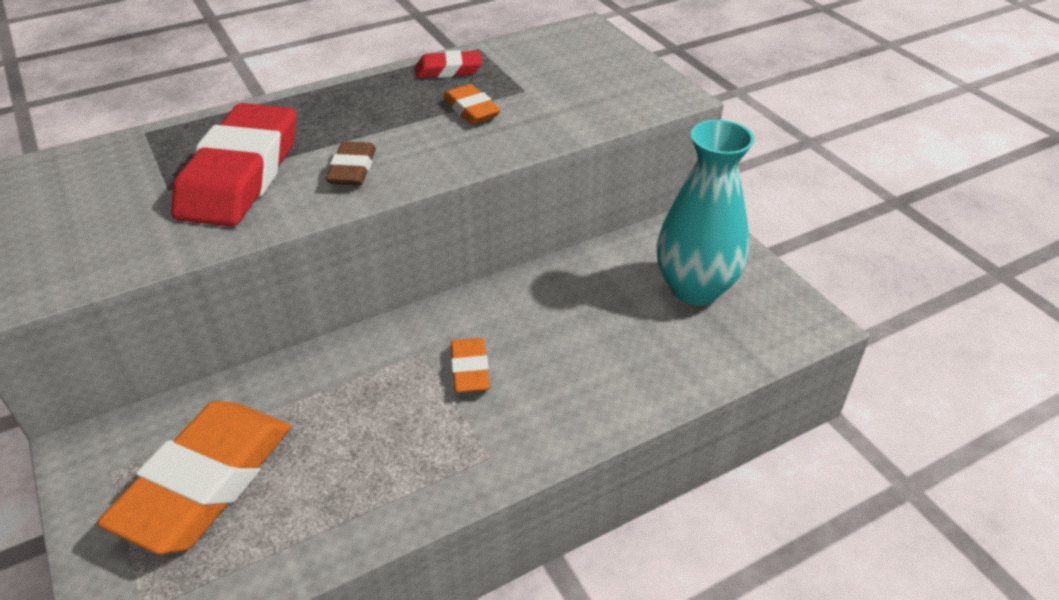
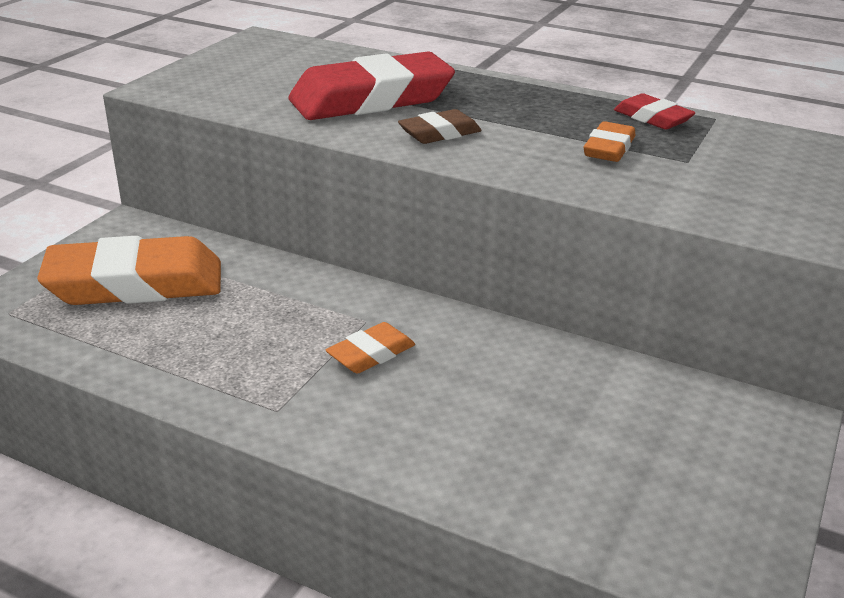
camera: 55 degrees right, 10 degrees down
turquoise vase [657,120,754,305] -> none

